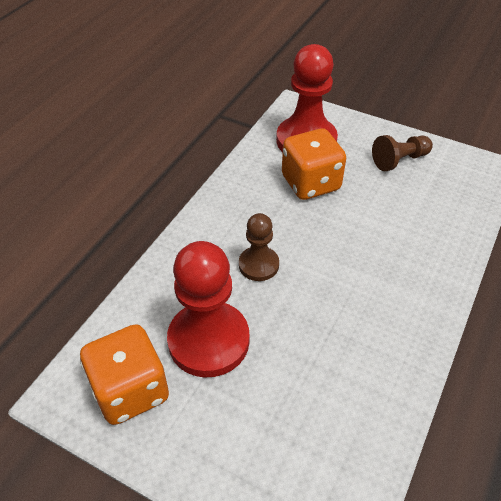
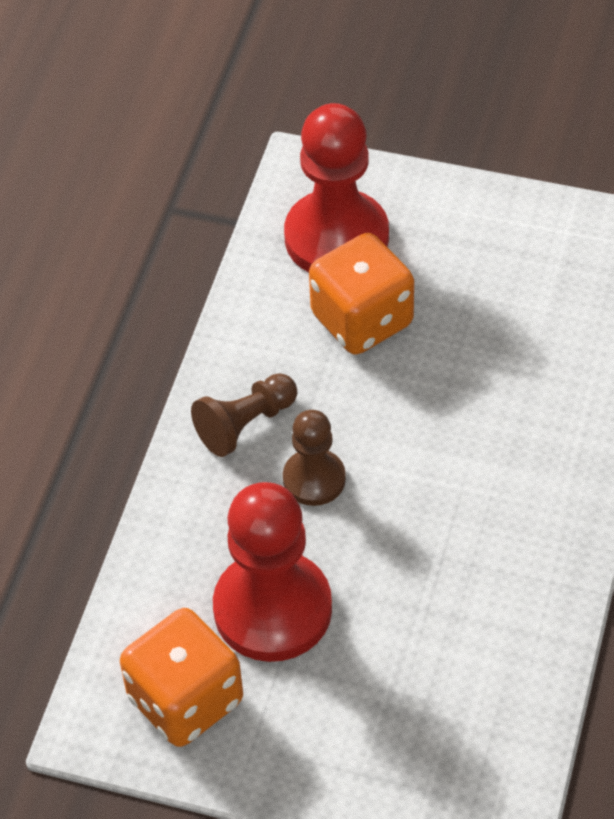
camera: 10 degrees left, 5 degrees up
brown pawn [372,135,433,171] -> brown pawn moved to [191,373,297,457]

